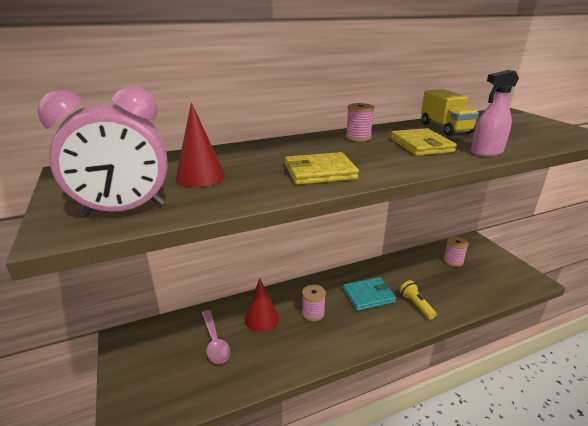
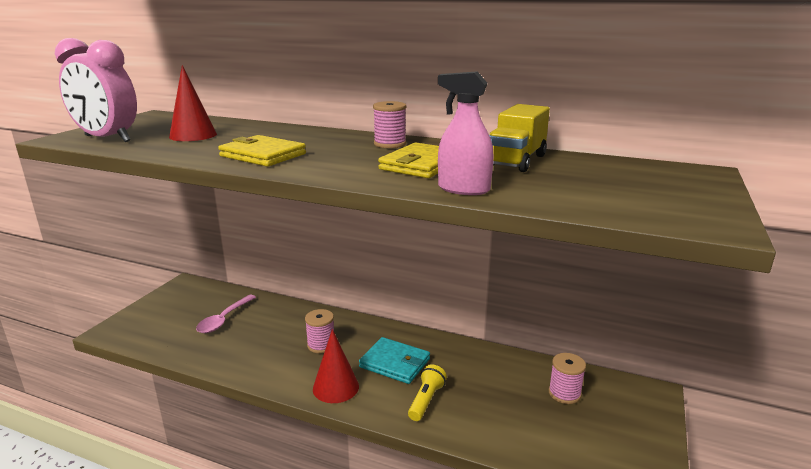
camera: 45 degrees right, 5 degrees down
red cone [245,278,279,332] -> red cone moved to [313,329,359,403]

